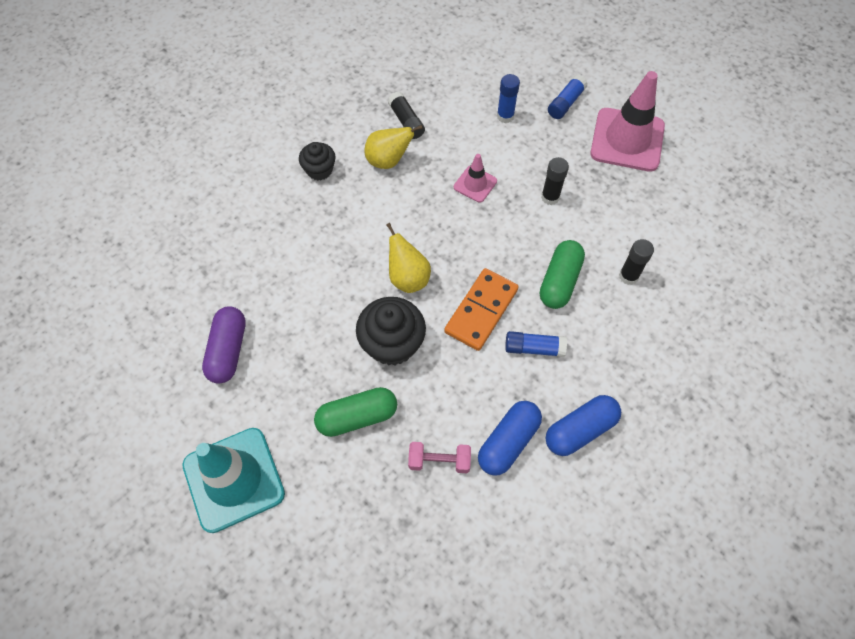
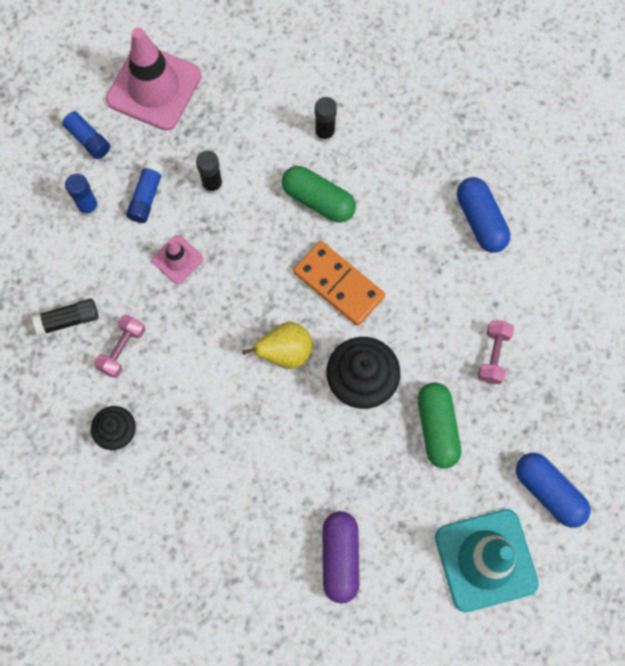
camera: 80 degrees left, 10 degrees up
purple capsule [202,307,246,384] -> purple capsule turned 75 degrees clockwise [322,511,359,604]
yellow pear [364,125,423,169] -> pink dumbbell [94,315,145,378]
blue capsule [478,401,542,476] -> blue capsule moved to [516,453,590,528]
blue glue stick [505,331,567,357] -> blue glue stick moved to [126,161,164,223]

